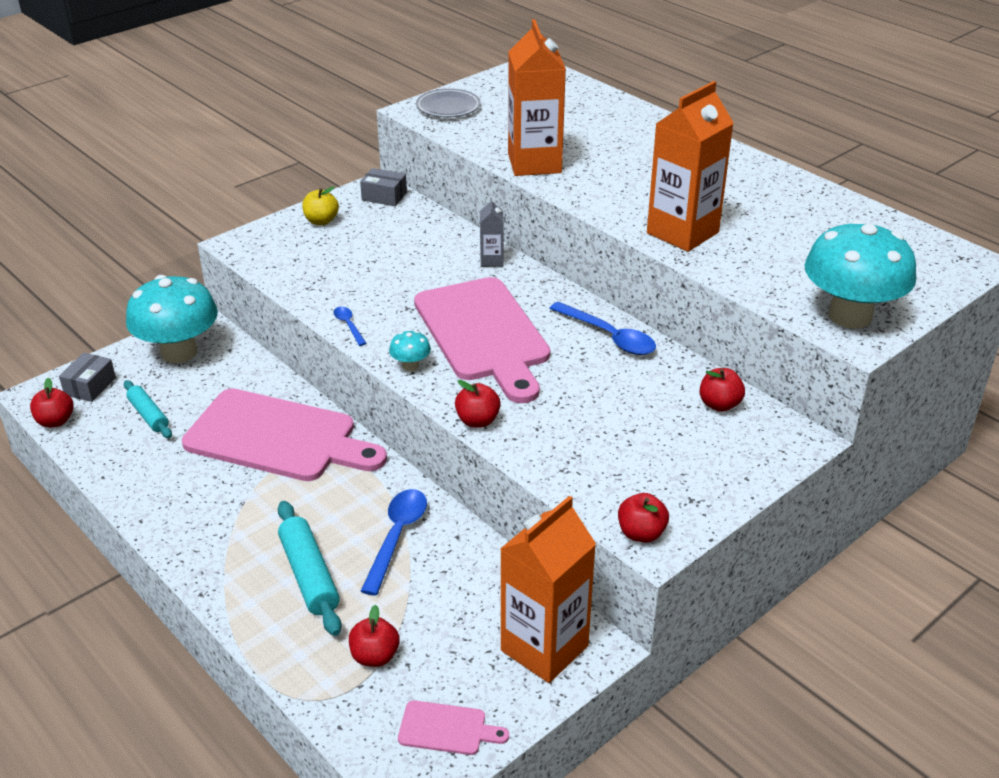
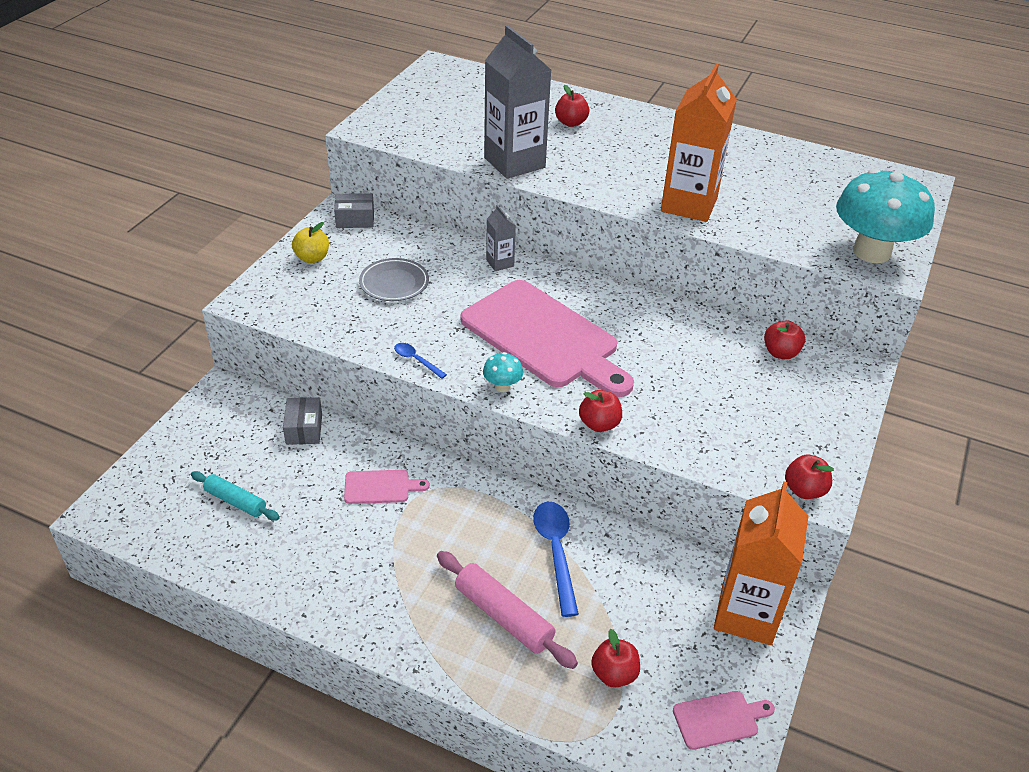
camera: 25 degrees left, 5 degrees up
red apple [30,378,74,427] -> red apple moved to [555,85,589,127]
grey box [59,353,116,402] -> grey box moved to [283,397,322,445]
turquoise mushroom [126,275,218,363] -> none
pink cutting board [182,388,387,481] -> pink cutting board [344,470,430,504], size x0.42
turquoise rolling pin [278,501,342,636] -> pink rolling pin [437,551,578,669]
grey plate [416,89,481,117] -> grey plate moved to [359,258,429,301]
orange carton [508,19,566,176] -> grey carton [484,25,551,179]
blue spoon [549,302,656,355] -> none

